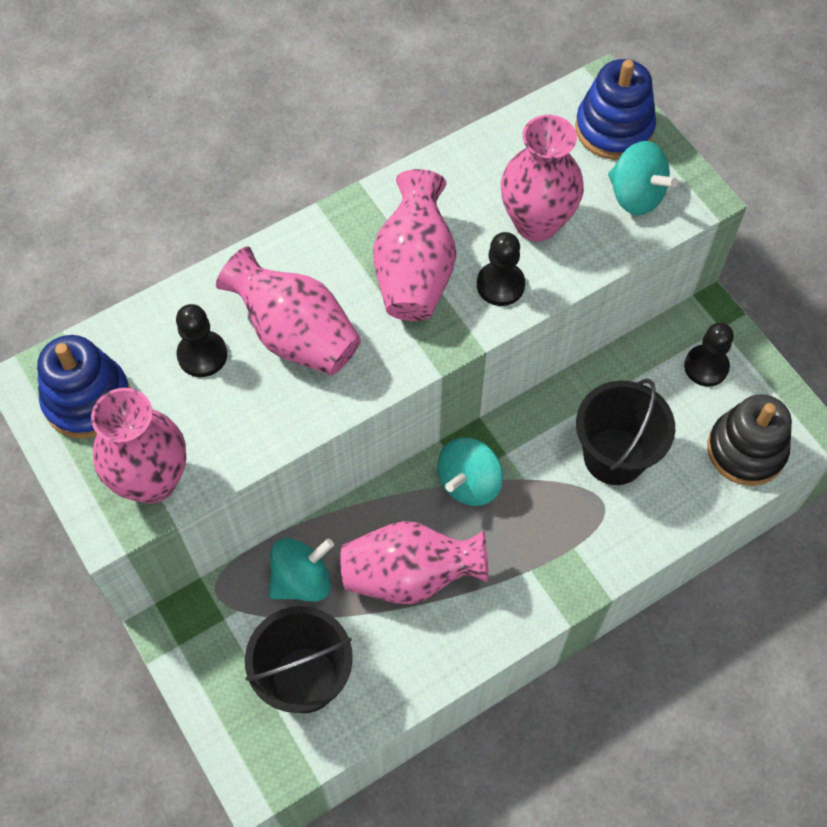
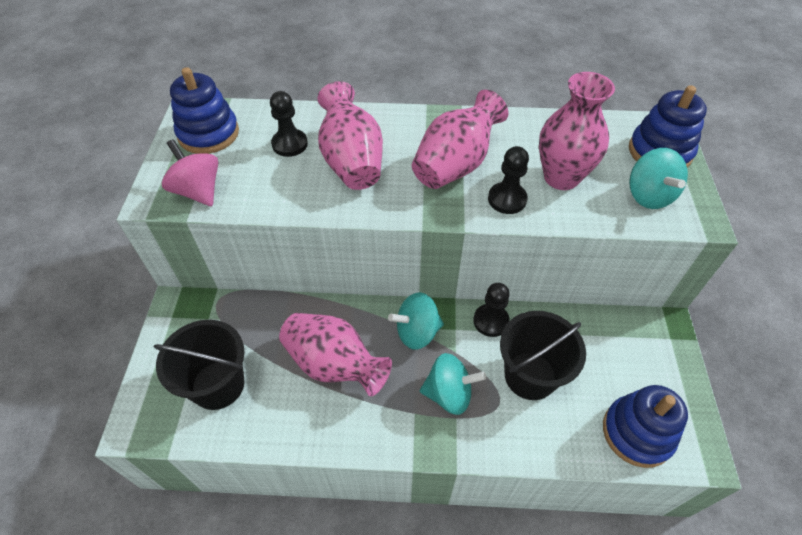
camera: 35 degrees right, 10 degrees down
pink vase [91,388,186,504] -> pink spinning top [162,139,218,206]
turquoise spinning top [269,538,334,602] -> turquoise spinning top moved to [420,353,486,415]
black pawn [684,322,734,387] -> black pawn moved to [473,283,510,337]
black stacking toy [707,394,792,486] -> blue stacking toy [603,385,688,468]

